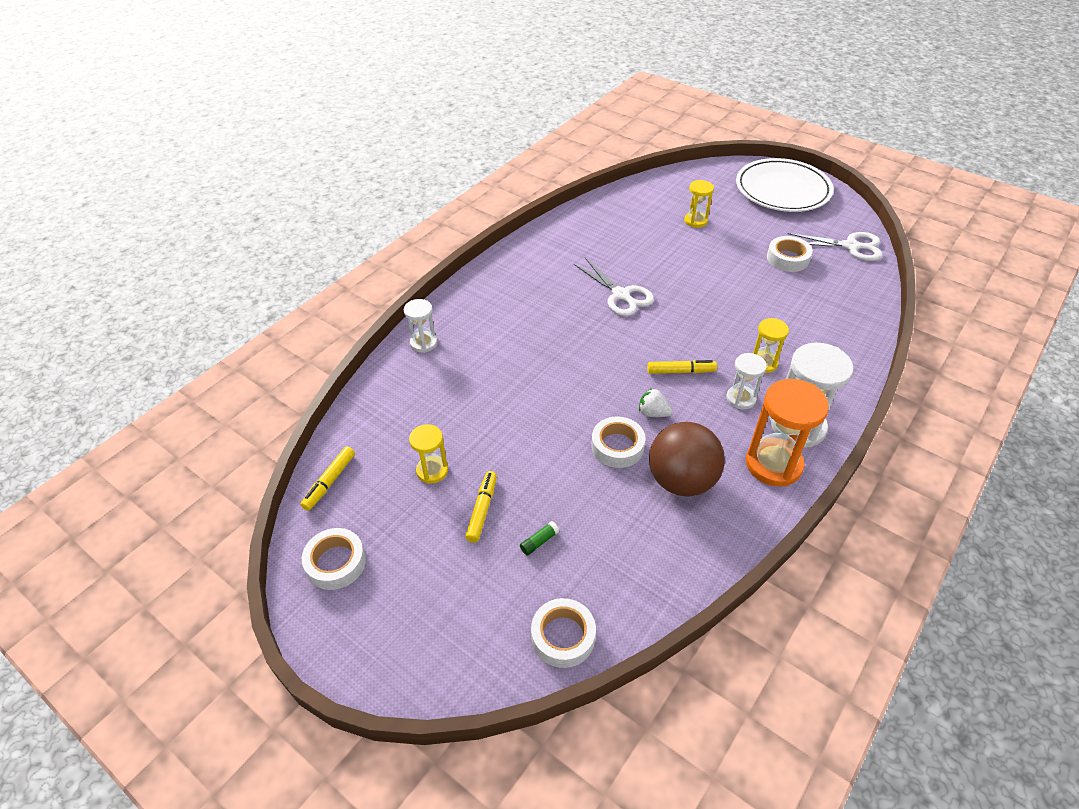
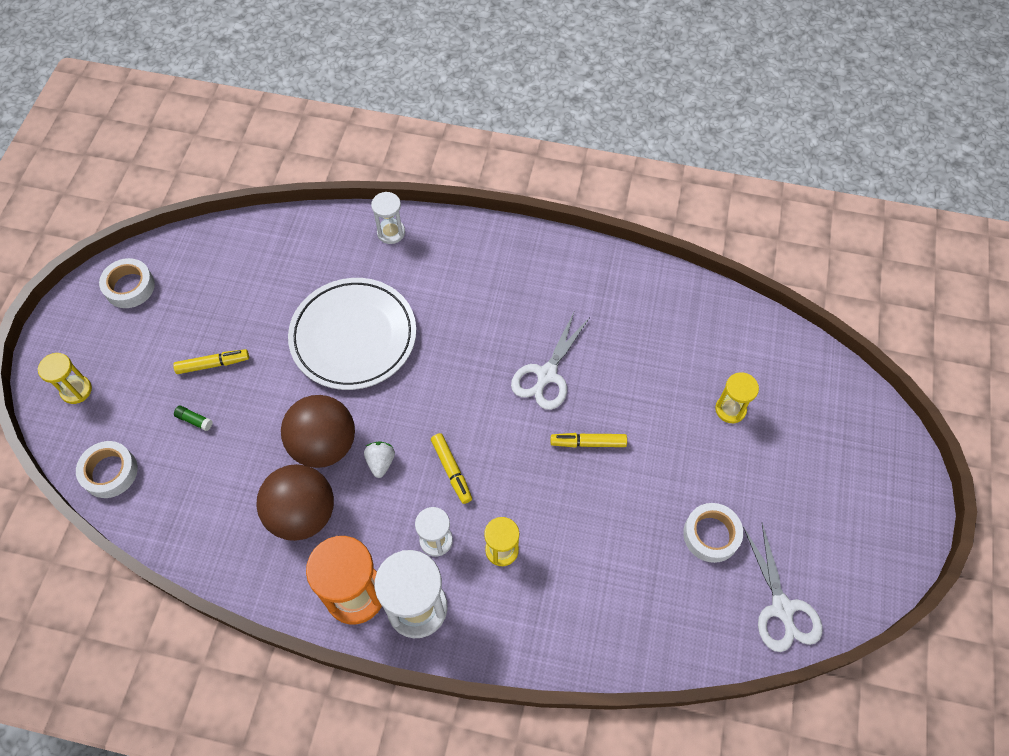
camera: 65 degrees right, 15 degrees up
yellow marker [300,446,355,511] -> yellow marker moved to [551,433,627,448]
yellow hourglass [409,424,448,484] -> yellow hourglass moved to [38,353,92,404]
white tape [591,417,645,468] -> brown ball [281,395,355,468]
white plate [736,158,834,212] -> white plate moved to [288,278,416,390]

